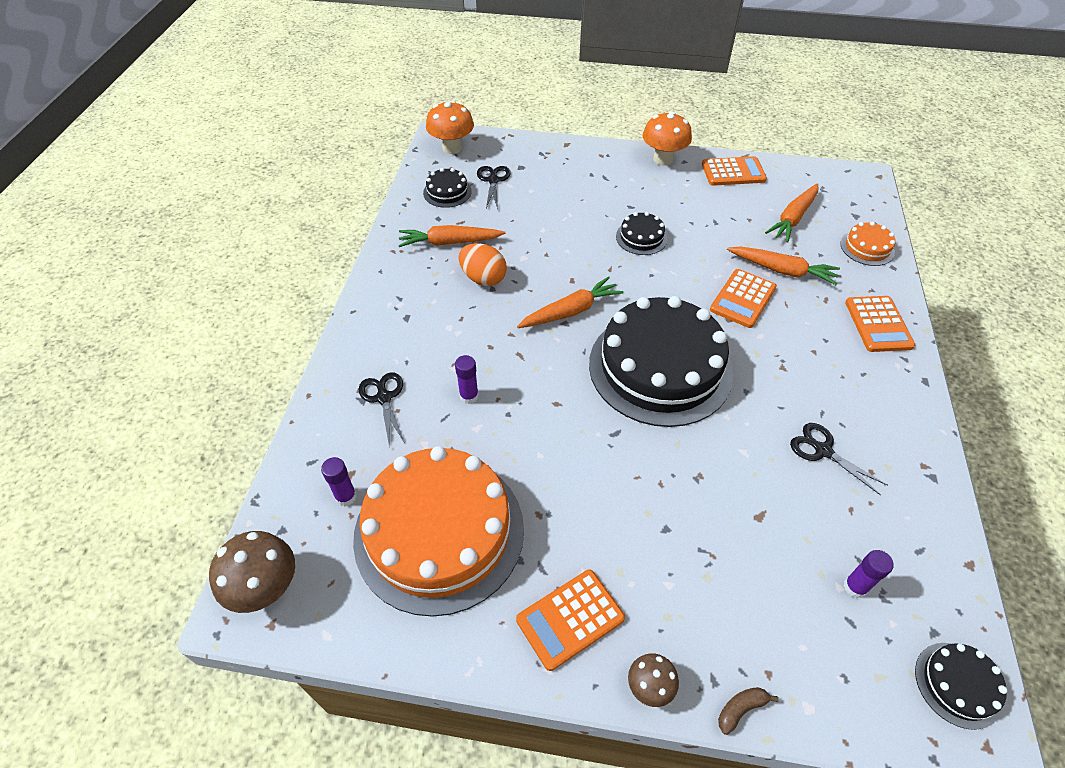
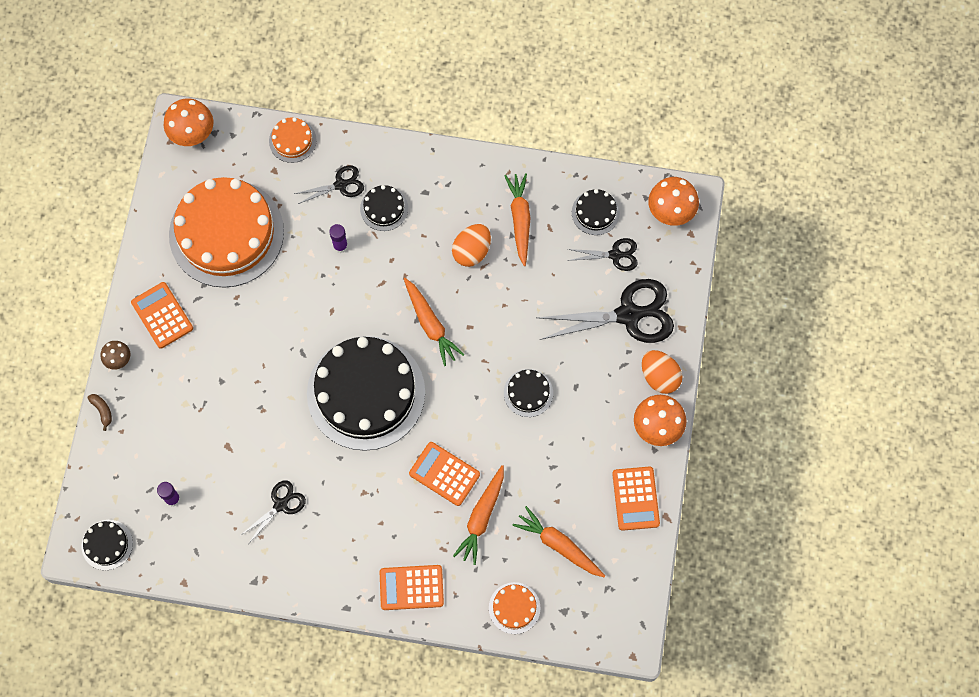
camera: 90 degrees right, 20 degrees up
brown mushroom [209,531,295,613] -> orange mushroom [164,98,213,146]
purple glue stick [321,457,357,506] -> none
none -> orange cake [269,117,317,163]
none -> black cake [360,185,408,231]
none -> black scissors [537,279,674,343]
none -> orange egg [642,350,683,394]

